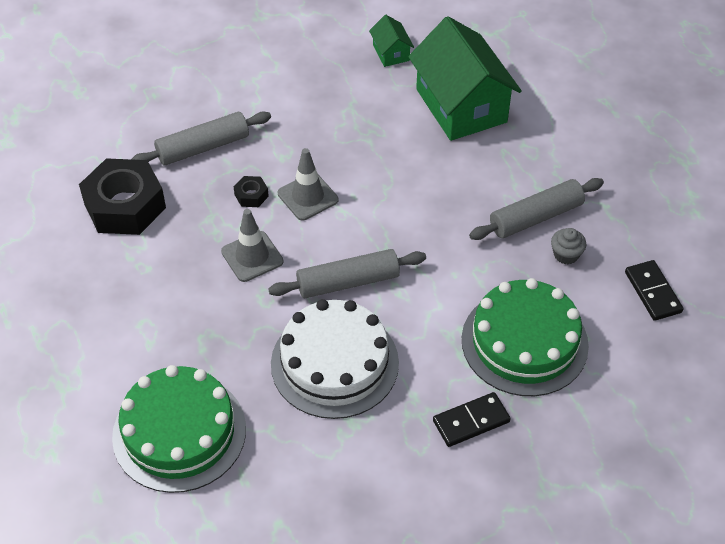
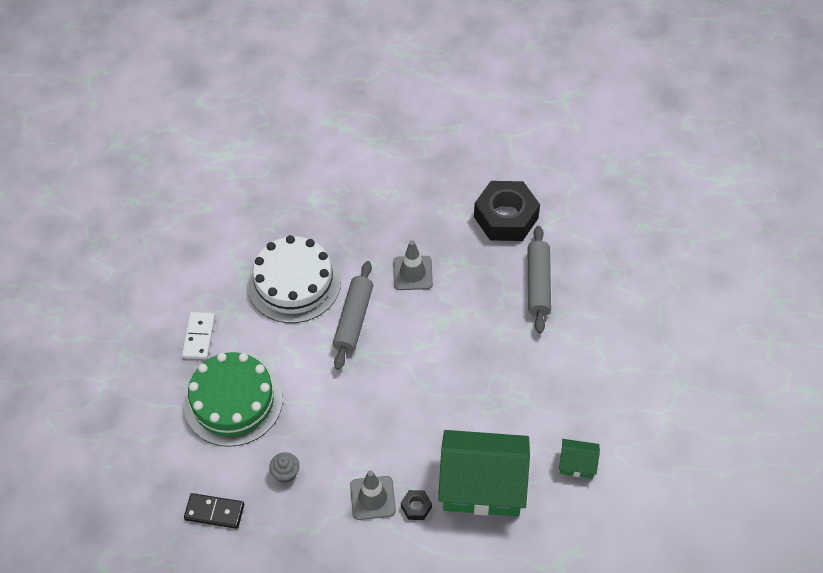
camera: 120 degrees right, 5 degrees up
green cake [112,365,246,493] -> none
black nut [234,176,269,207] -> black nut moved to [401,490,432,520]
grey traffic cone [278,148,338,220] -> grey traffic cone moved to [350,470,396,520]
black domino [433,392,511,447] -> white domino [182,312,215,360]
grey rolling pin [469,178,604,240] -> none

